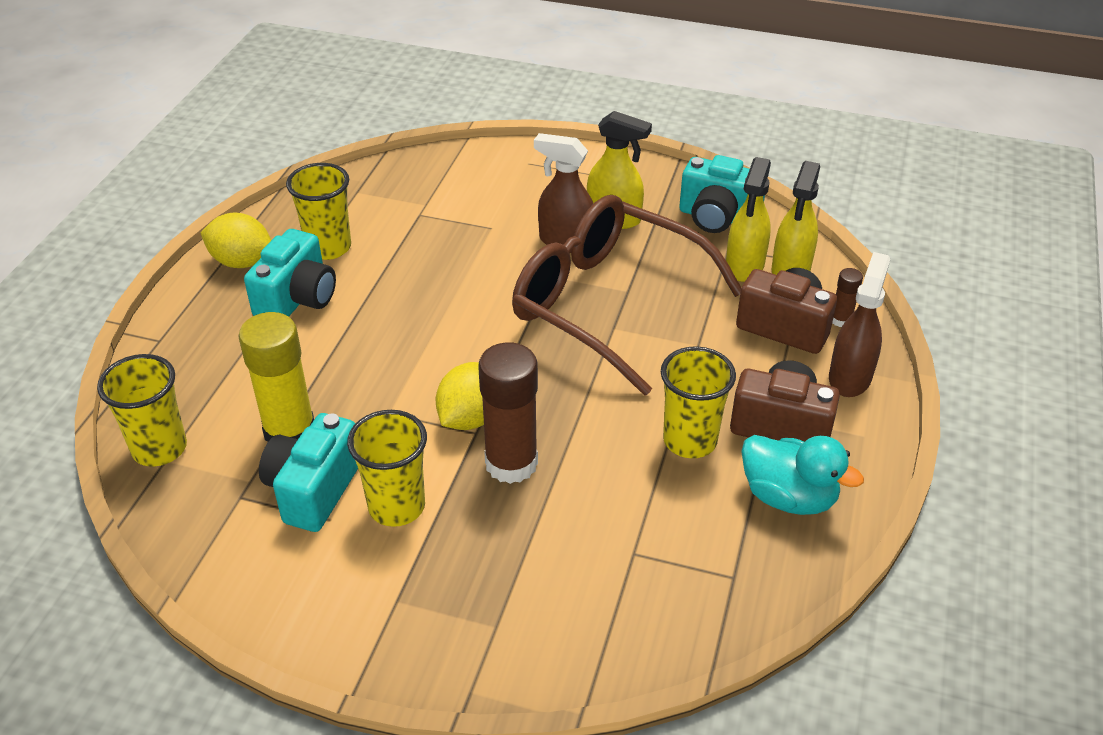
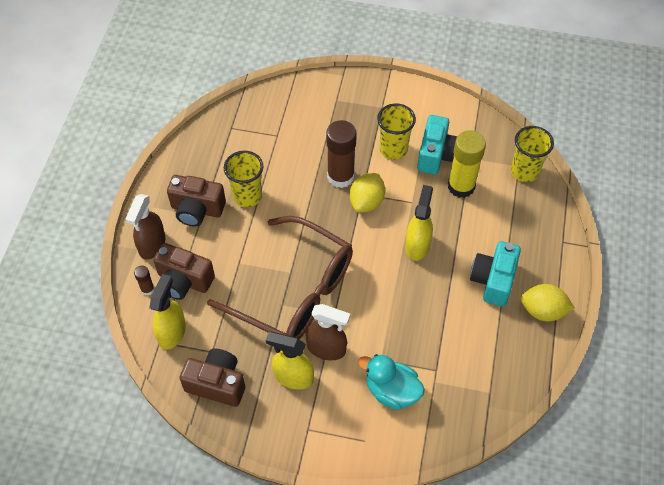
camera: 175 degrees right, 15 degrees up
yellow cup [286,163,351,260] -> none
turquoise camera [679,155,765,233] -> brown camera [179,348,245,407]
yellow spray bottle [726,157,771,282] -> yellow spray bottle moved to [405,185,433,261]
turquoise duck [741,435,864,515] -> turquoise duck moved to [358,354,425,410]

